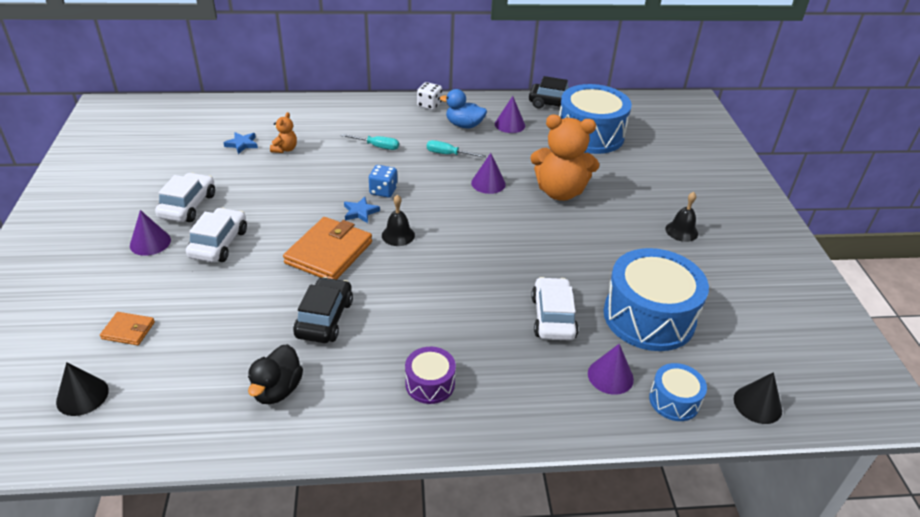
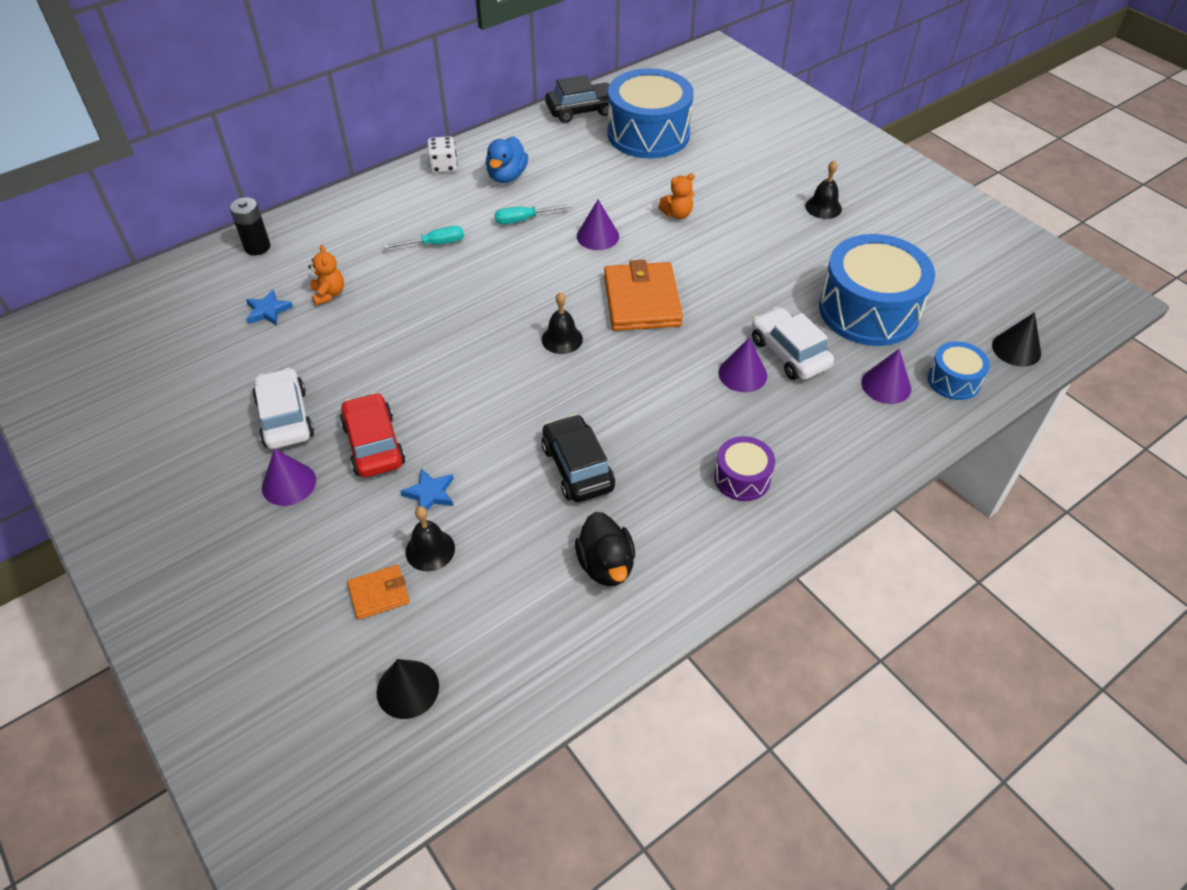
camera: 30 degrees left, 10 degrees up
white car [186,208,247,262] -> red car [340,392,406,477]
orange wallet [283,217,372,280] -> orange wallet moved to [604,260,683,331]
blue star [344,197,380,223] -> blue star moved to [400,468,454,510]
blue dice [369,165,397,198] -> none
blue duck [440,89,487,128] -> blue duck turned 60 degrees counterclockwise [486,136,528,183]
purple cone [495,96,525,133] -> purple cone moved to [718,337,767,392]
orange teddy bear [530,115,599,201] -> orange teddy bear [658,173,695,219], size x0.45
none -> black battery [230,197,271,255]
none -> black bell [406,506,455,571]

